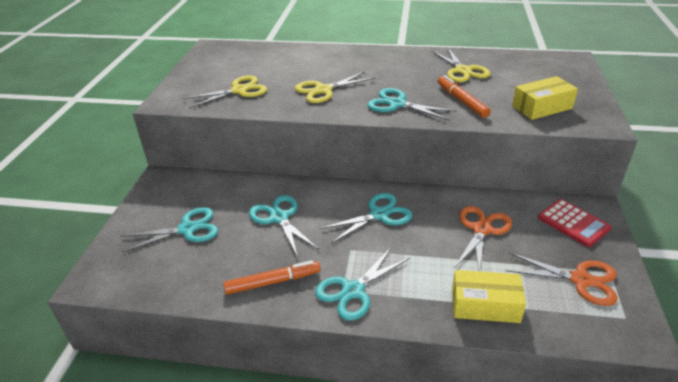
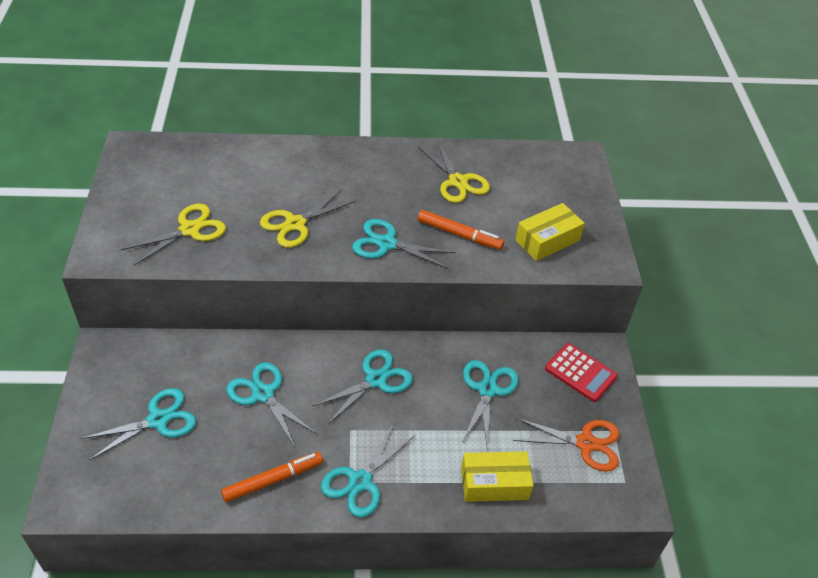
camera: 15 degrees left, 10 degrees up
orange marker [438,75,491,118] -> orange marker turned 150 degrees clockwise [418,210,504,250]
orange scissors [454,206,512,272] -> turquoise scissors [462,360,519,450]

